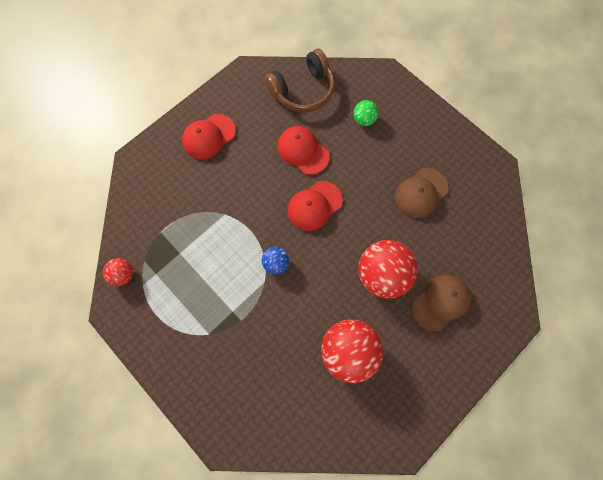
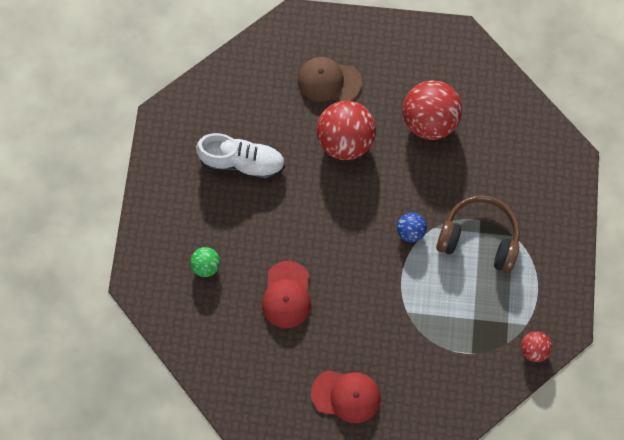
camera: 130 degrees left, 0 degrees up
brown headphones [264,49,335,113] -> brown headphones moved to [436,195,520,273]
red cap [288,181,343,231] -> none
brown cap [395,168,448,218] -> white shoe [196,133,285,180]

